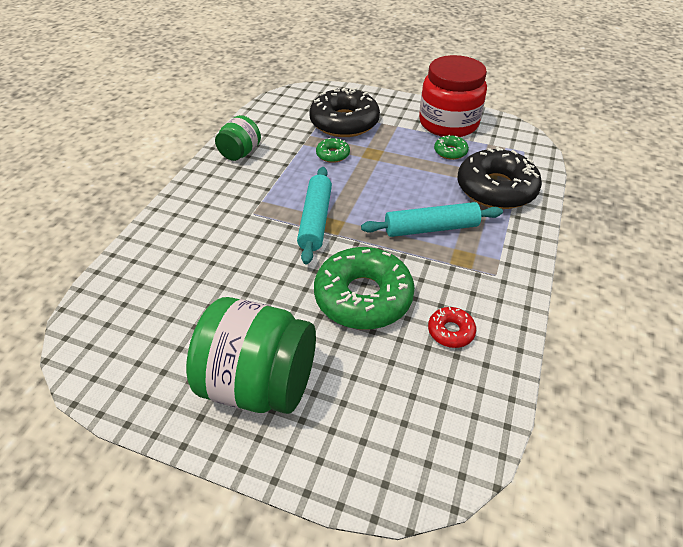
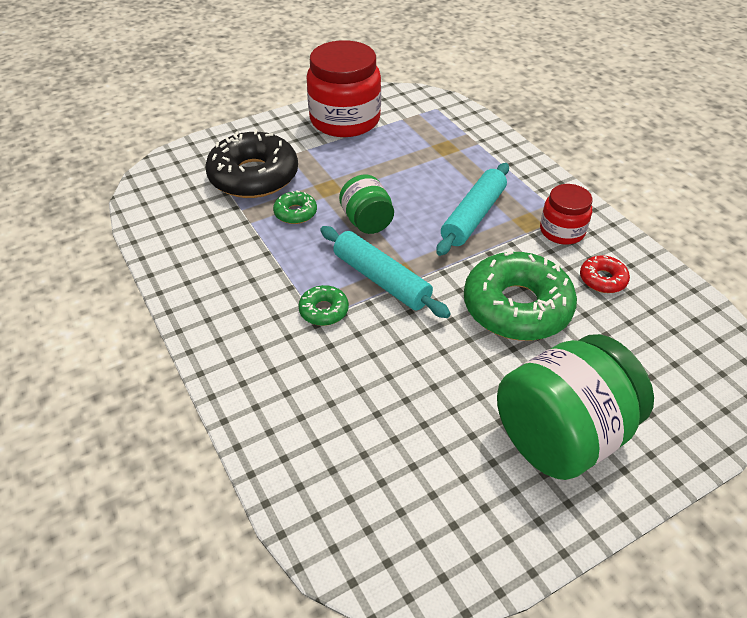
camera: 50 degrees left, 0 degrees up
green jar [215,115,261,161] -> green jar moved to [339,174,394,234]
green donut [434,135,469,160] -> green donut moved to [298,285,349,326]
black donut [457,147,542,209] -> none
none -> red jar [540,184,592,245]

